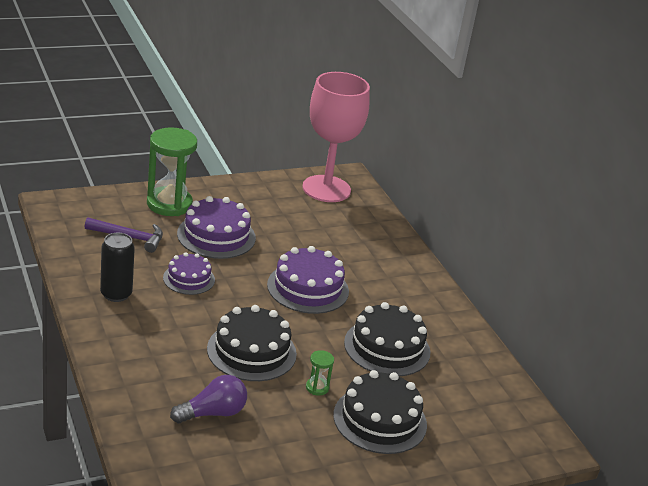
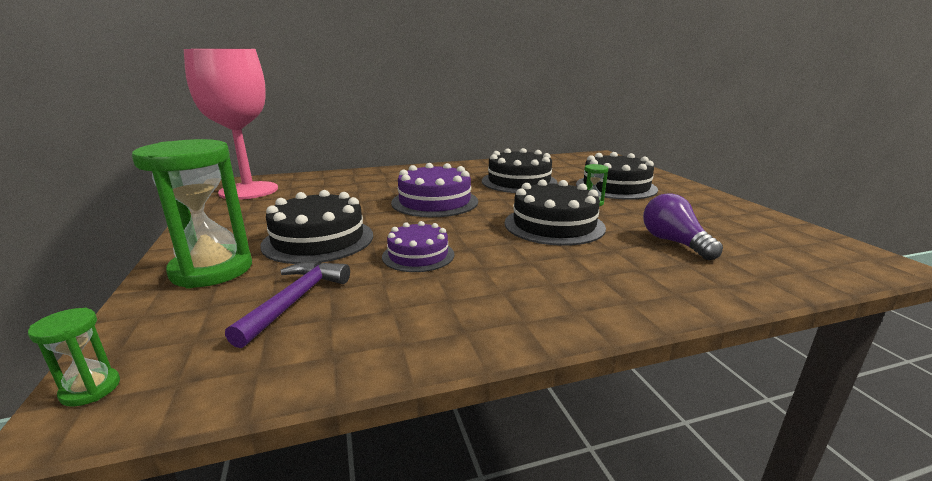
camera: 80 degrees left, 10 degrees down
black can [100,233,135,302] -> none
purple cake [177,196,256,259] -> black cake [260,190,373,264]
none -> green hourglass [28,308,120,407]

